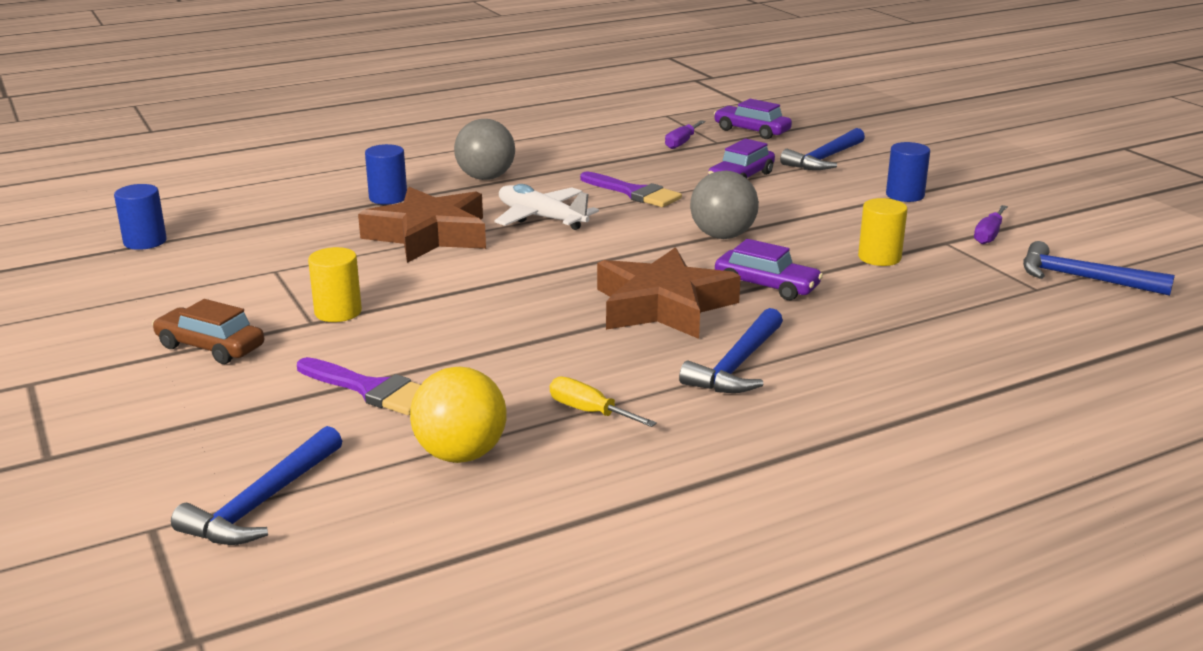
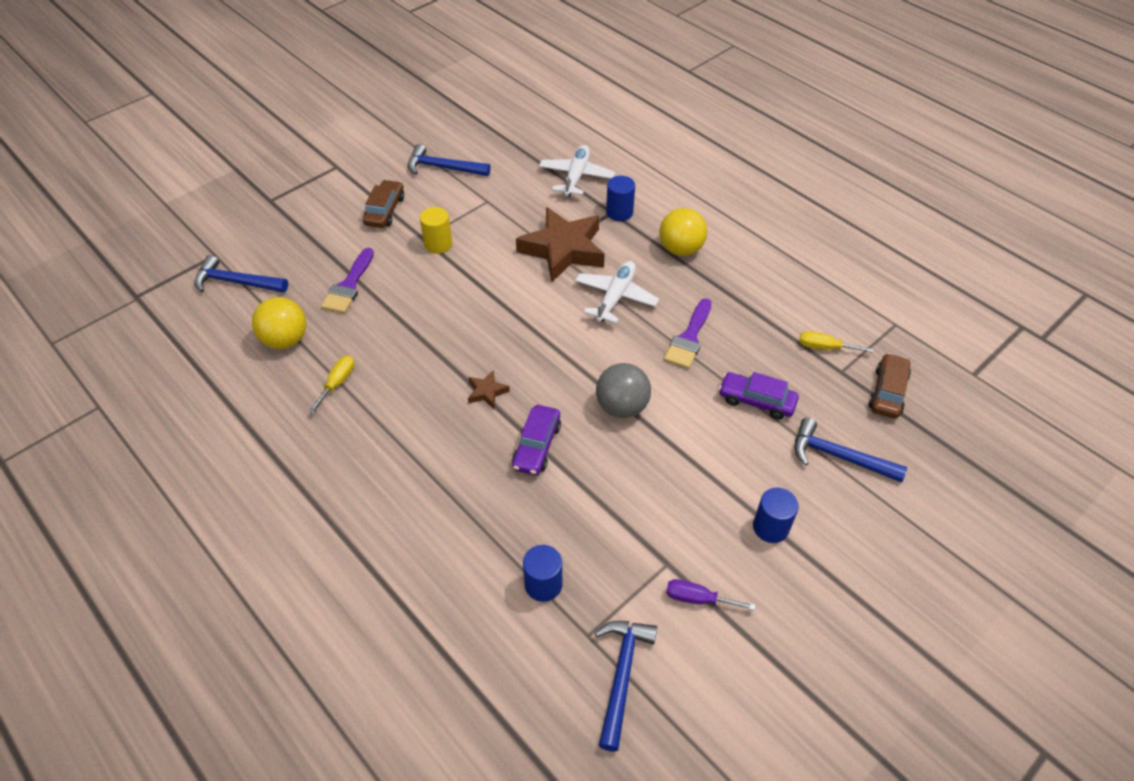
camera: 75 degrees right, 25 degrees up
blue cylinder [114,184,167,250] -> blue cylinder moved to [523,545,562,602]
grey ball [454,119,515,180] -> yellow ball [659,208,707,256]
brown star [597,247,741,339] -> brown star [468,370,510,409], size x0.42
purple screwdriver [665,120,706,149] -> yellow screwdriver [799,331,873,353]
blue hammer [679,308,783,393] -> blue hammer moved to [408,144,490,176]
purple car [714,99,792,139] -> brown car [869,353,911,419]
yellow cylinder [858,198,908,266] -> none
none -> white plane [539,145,615,197]

